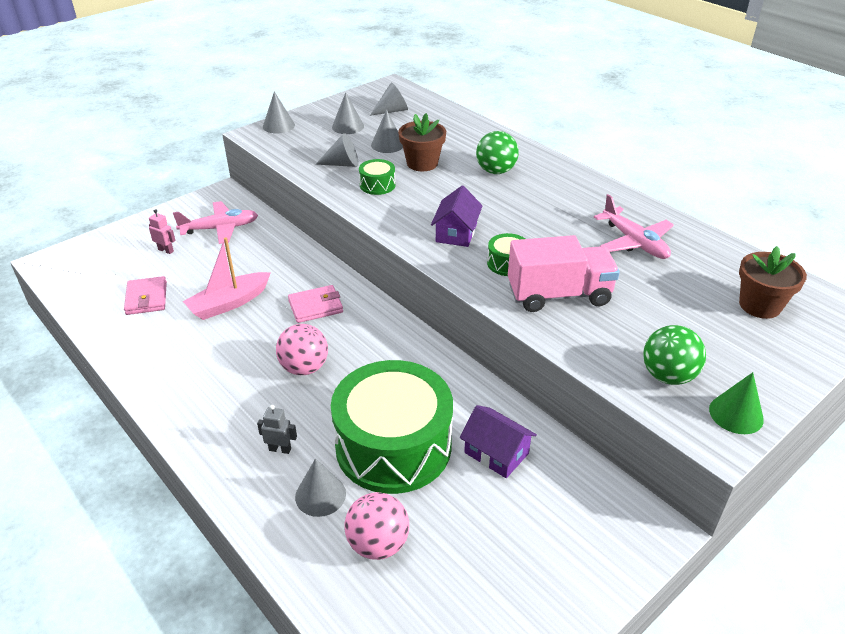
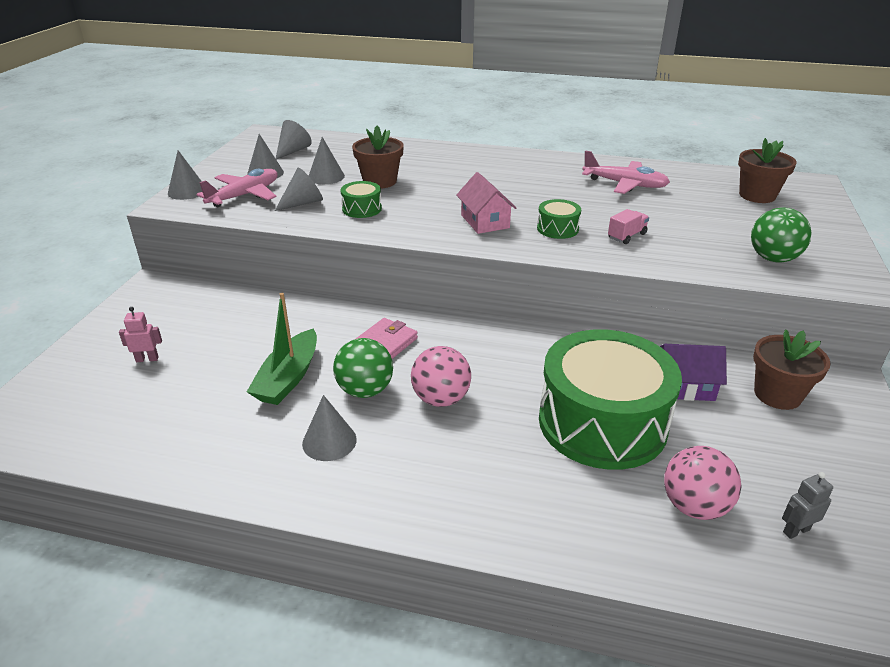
camera: 35 degrees left, 5 degrees down
pink wallet [124,276,167,315] -> none
pink plane [173,201,258,244] -> pink plane moved to [196,169,278,207]
pink boat [183,237,271,320] -> green boat [247,293,317,405]
grey robot [257,405,297,454] -> grey robot moved to [782,472,833,539]
grey cone [295,458,346,517] -> grey cone moved to [302,395,357,461]
purple house [431,186,483,247] -> pink house [456,172,516,234]
green ball [476,131,519,174] -> green ball moved to [333,338,393,398]
pink truck [508,235,620,312] -> pink truck [608,209,649,244], size x0.44
green cone [709,372,764,434] -> none
none -> brown flower pot [753,329,831,410]

